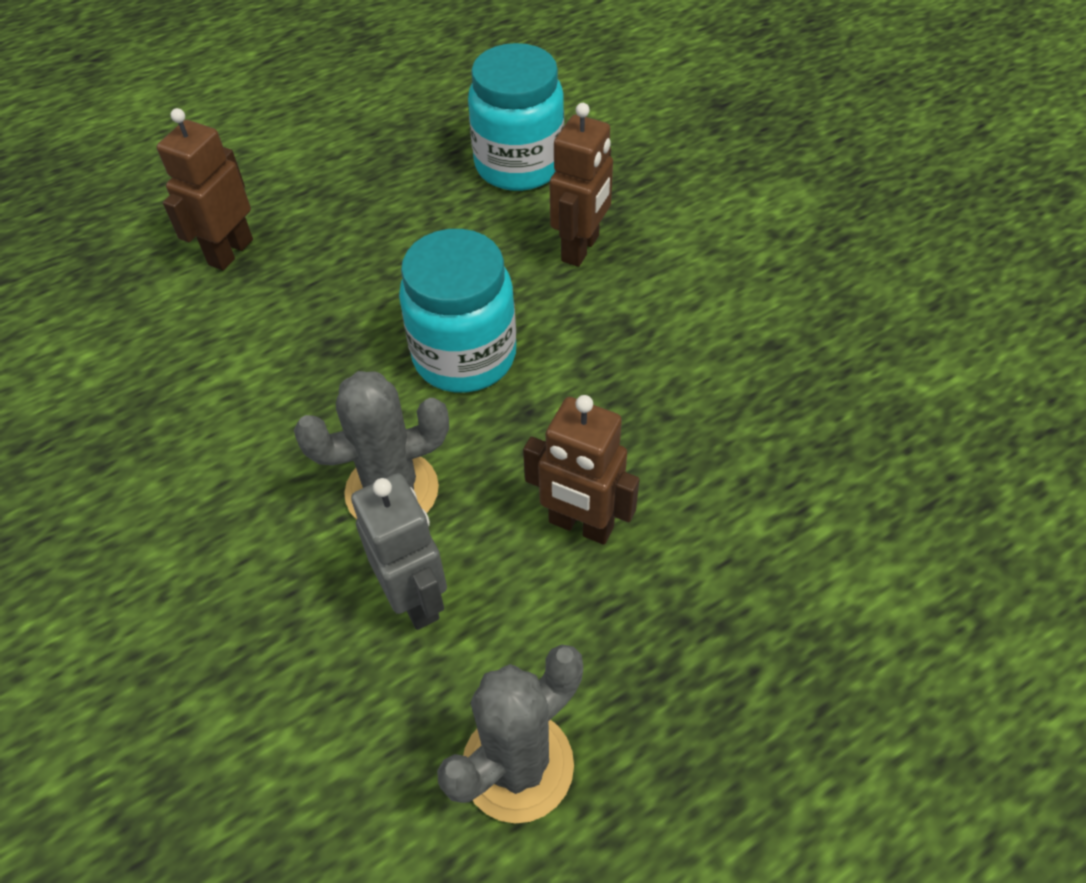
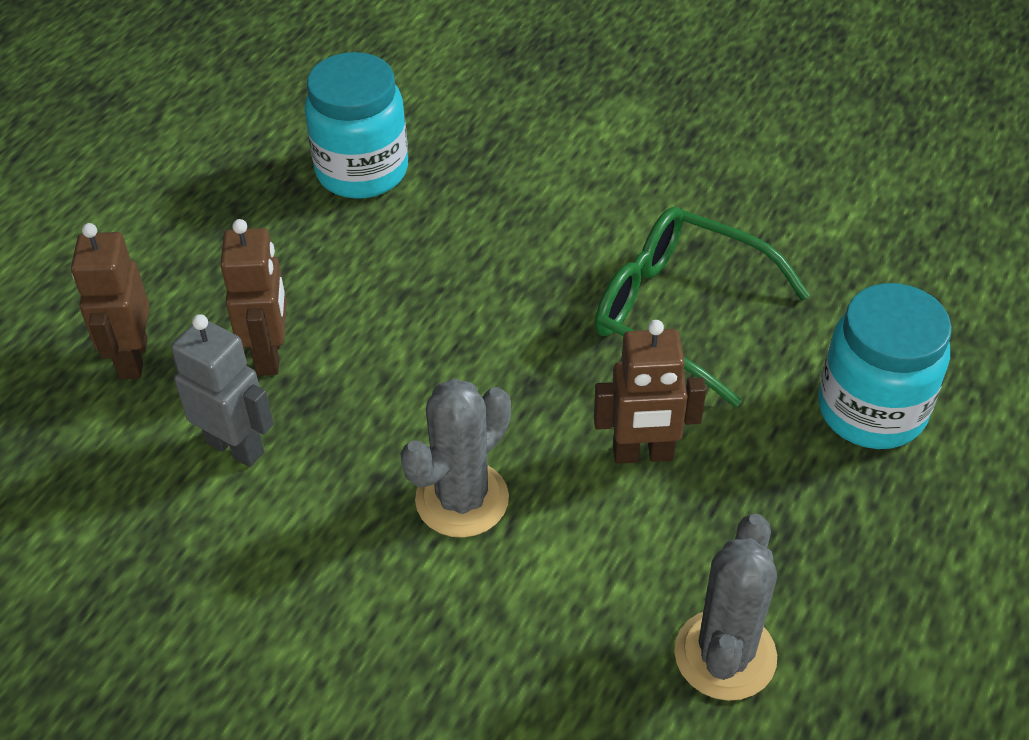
camera: 30 degrees left, 5 degrees down
grey robot [351,473,447,630] -> grey robot moved to [171,314,274,467]
turquoise jar [399,229,516,393] -> turquoise jar moved to [818,283,952,449]
brown robot [549,103,613,267] -> brown robot moved to [220,219,287,376]
none -> green glasses [595,207,810,408]

